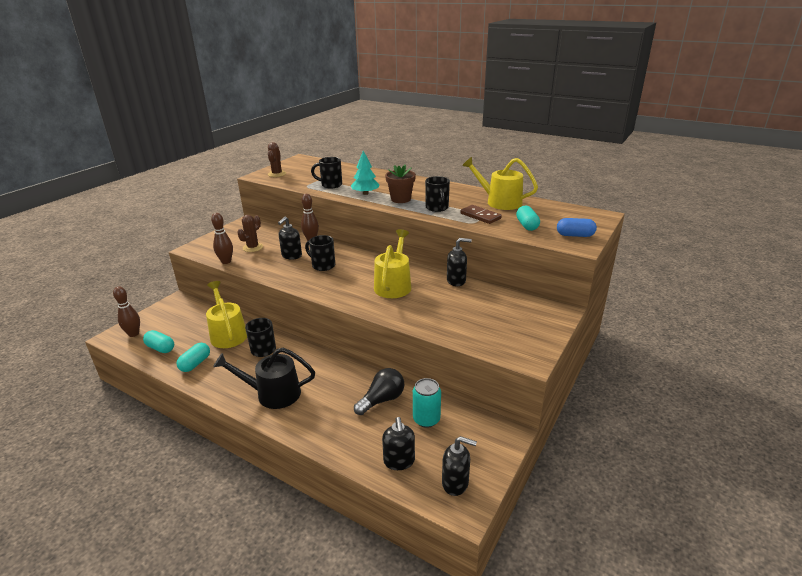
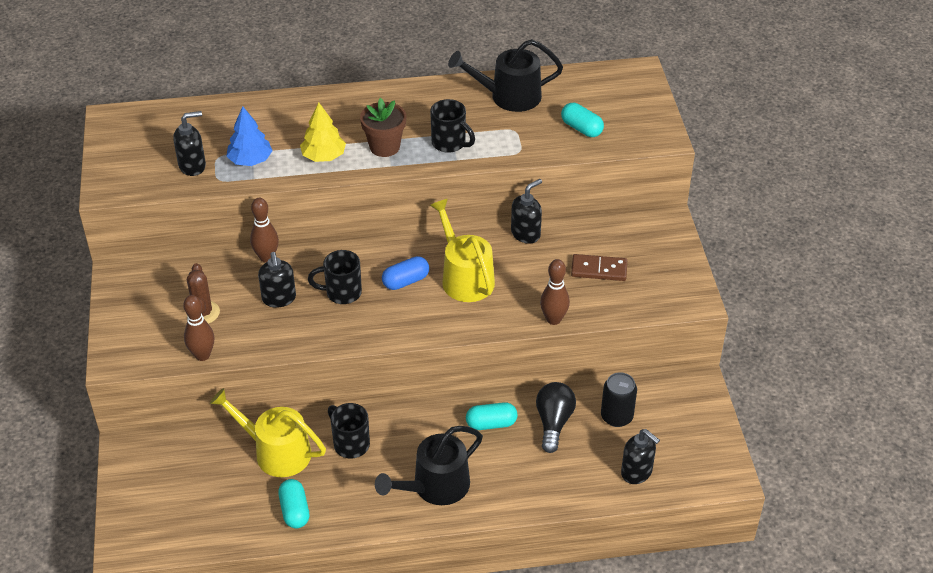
camera: 40 degrees left, 15 degrees up
brown bowling pin [113,286,140,337] -> brown bowling pin moved to [540,259,570,325]
turquoise capsule [143,330,174,353] -> turquoise capsule moved to [466,402,517,430]
brown cactus [268,142,286,177] -> none
black mug [311,157,342,189] -> blue tree [226,106,273,166]
turquoise tree [351,151,380,195] -> yellow tree [300,102,346,162]
turquoise can [413,378,441,428] -> black can [601,372,637,427]
black soap dispenser [442,436,477,496] -> black soap dispenser moved to [173,111,206,176]
brown domino [461,205,502,224] -> brown domino moved to [571,254,627,281]
yellow watering can [462,157,538,210] -> black watering can [448,39,563,112]
blue capsule [557,218,597,237] -> blue capsule moved to [382,256,429,290]

